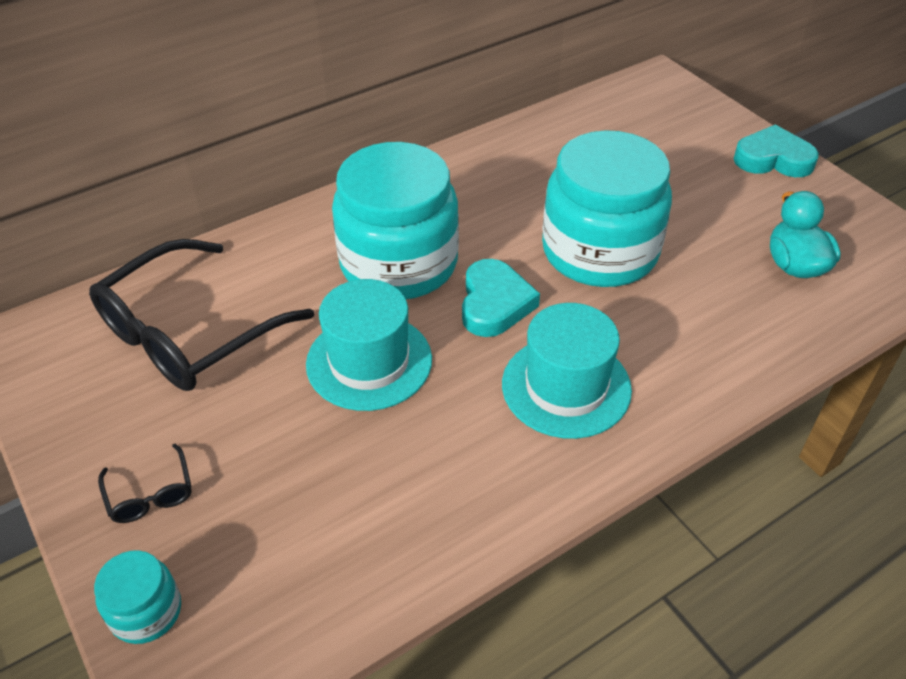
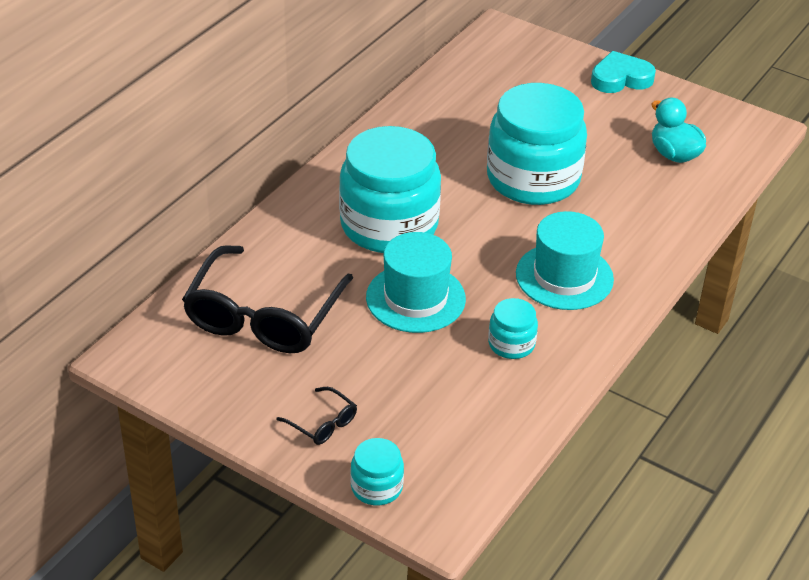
camera: 25 degrees left, 5 degrees down
turquoise heart [462,259,540,337] -> none
none -> turquoise jar [488,298,538,359]

